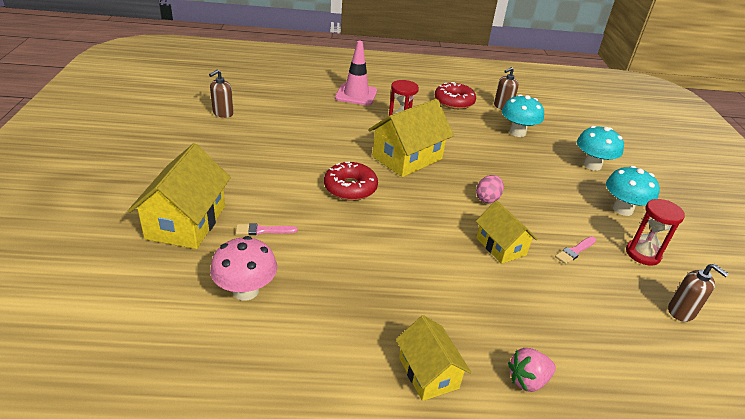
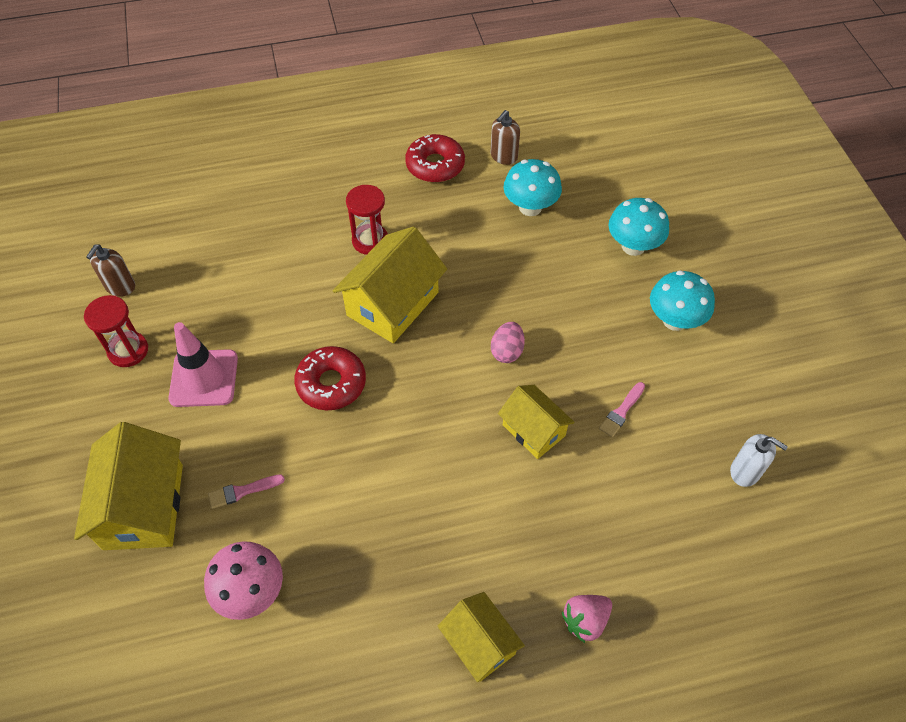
camera: 10 degrees left, 20 degrees up
pink traffic cone [335,41,377,106] -> pink traffic cone moved to [168,322,238,407]
red hourglass [626,199,685,266] -> red hourglass moved to [84,295,148,367]
brown soap dispenser [668,264,729,322] -> white soap dispenser [730,434,788,487]

